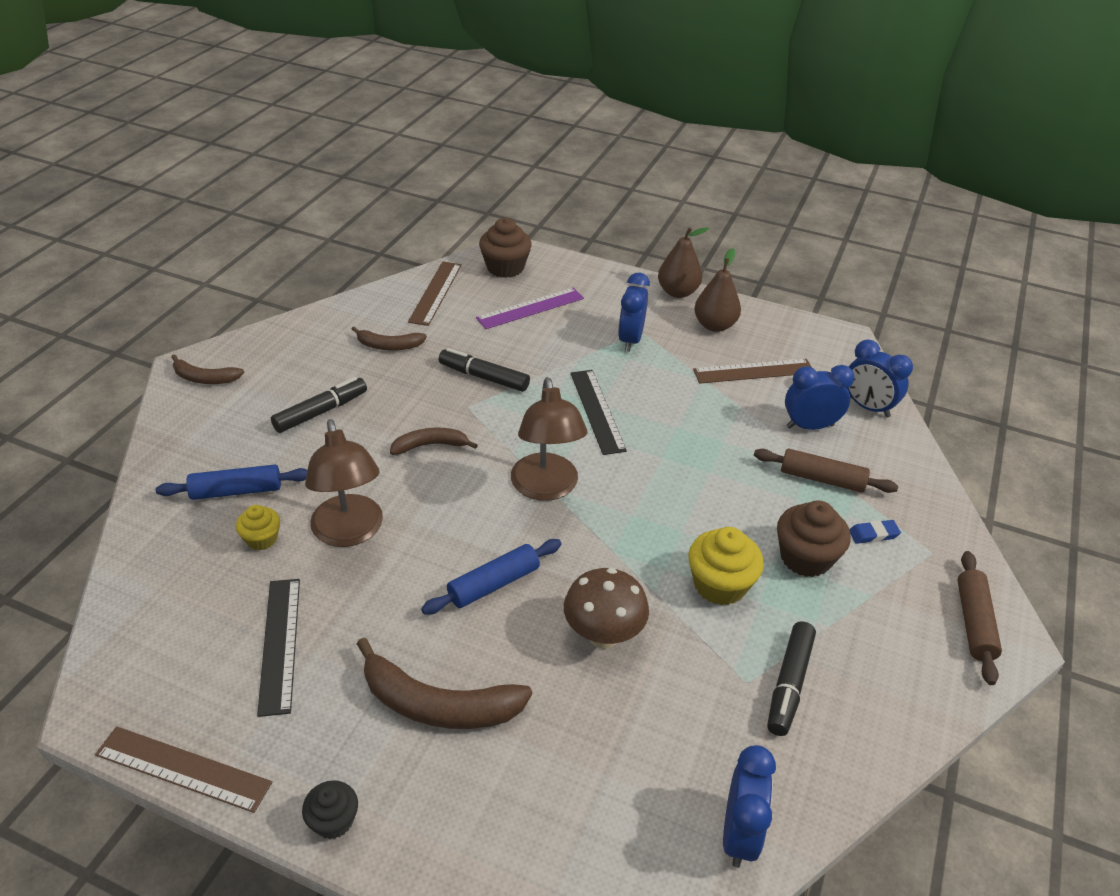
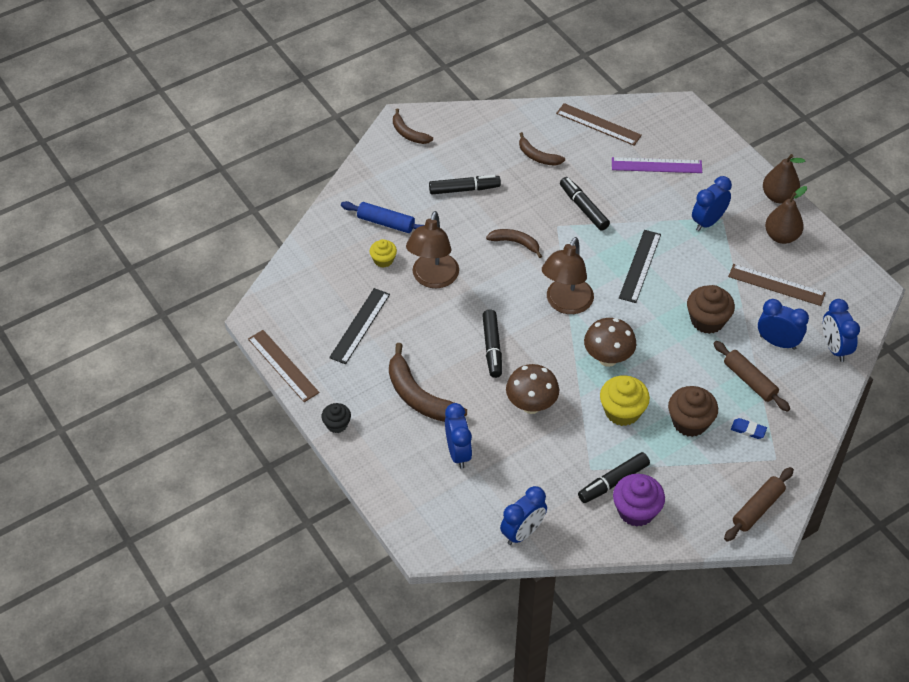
camera: 35 degrees right, 10 degrees up
brown ruler [408,262,462,326] -> brown ruler turned 75 degrees clockwise [556,103,642,146]
blue rolling pin [421,539,562,615] -> black marker [482,310,502,378]
brown cupcake [479,218,532,278] -> brown cupcake moved to [687,285,735,334]
none -> blue clock [445,403,472,469]
none -> brown mushroom [584,318,636,367]
none -> purple cupcake [613,474,665,527]

